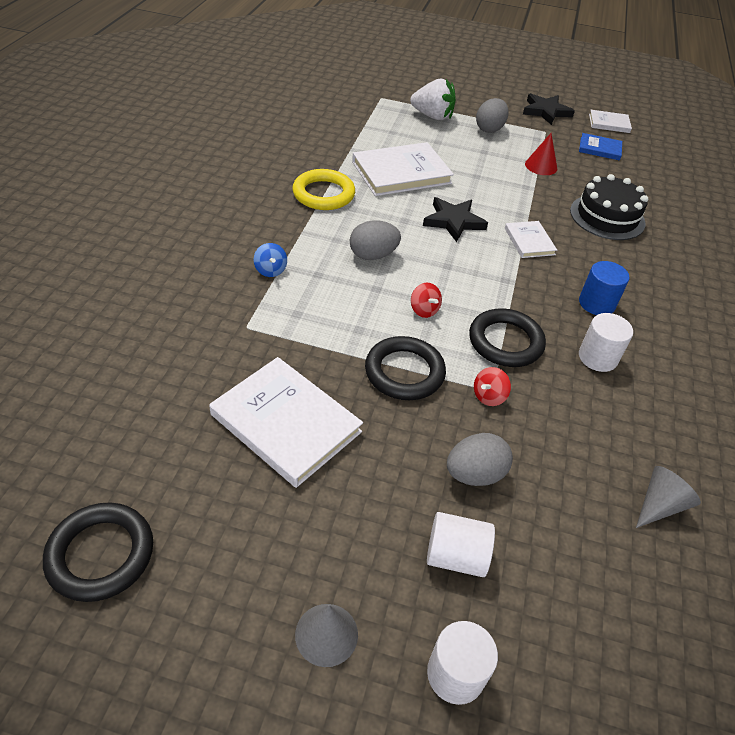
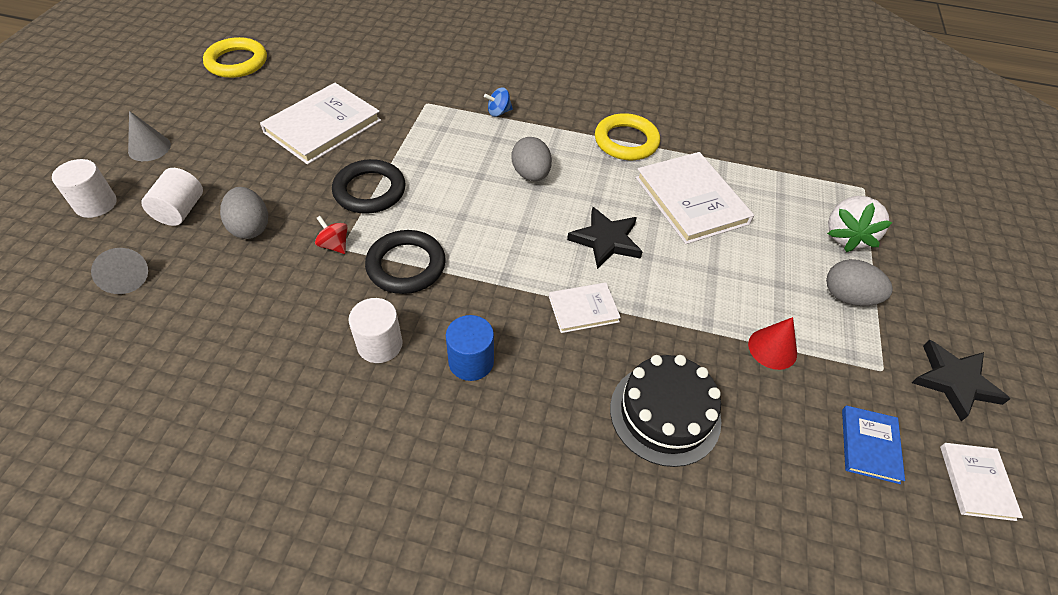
camera: 90 degrees right, 5 degrees up
black ring [43,503,153,602] -> yellow ring [203,37,267,78]
red spinning top [411,283,442,318] -> none
grey cone [636,466,701,528] -> grey cone moved to [91,248,148,294]

